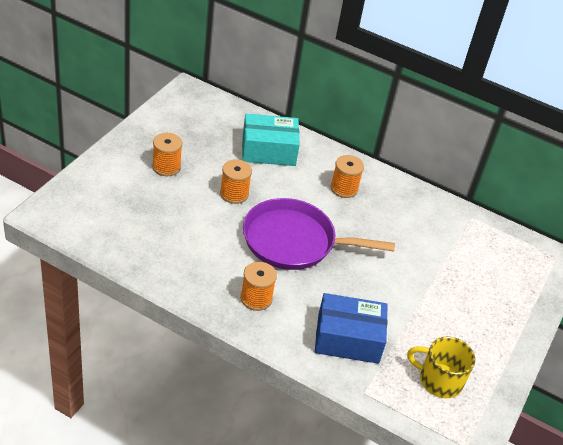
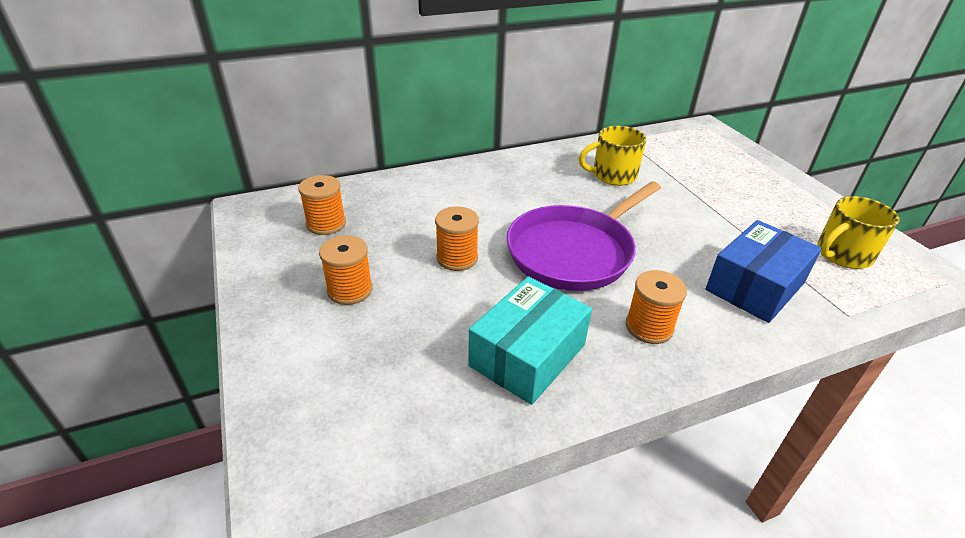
camera: 45 degrees left, 5 degrees down
turquoise box [242,114,300,166] -> turquoise box moved to [468,276,592,405]
orange spool [331,155,364,198] -> orange spool moved to [298,175,346,235]
none -> yellow mug [579,126,646,186]

